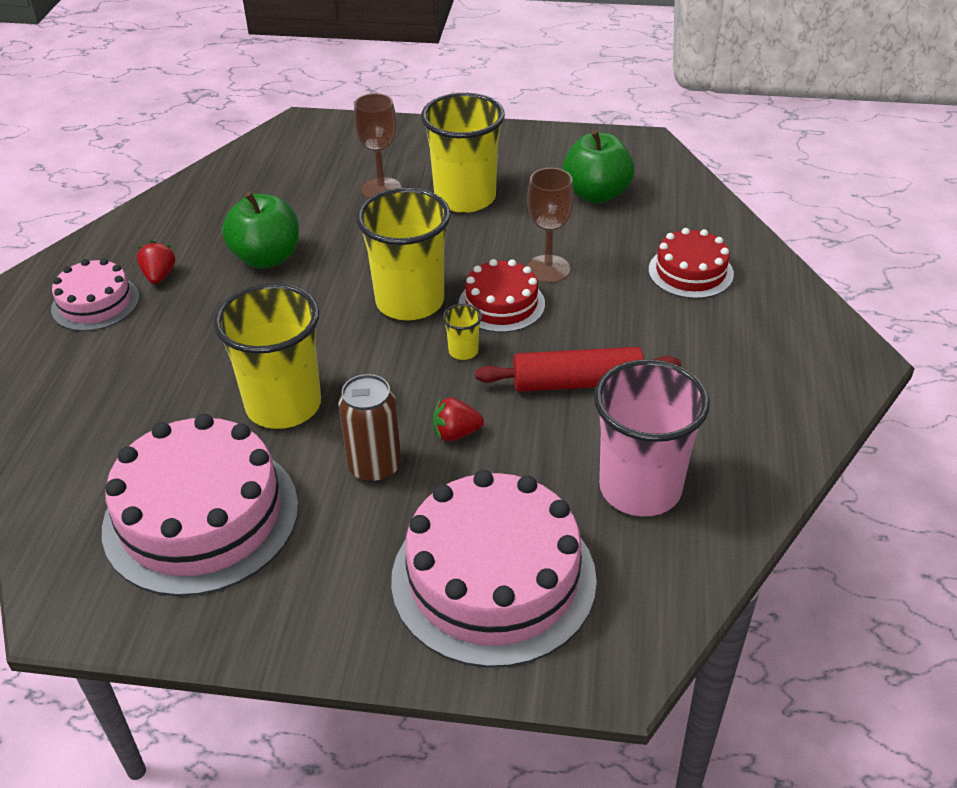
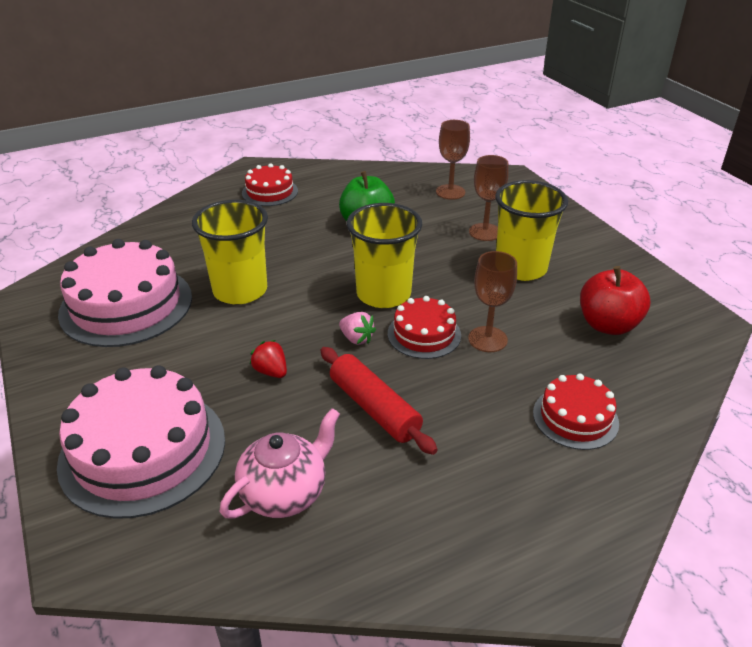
camera: 55 degrees right, 5 degrees down
pink cake [51,258,139,331] -> red cake [242,163,298,206]
red strawberry [137,241,175,284] -> none
brown can [338,374,401,483] -> none
yellow cup [443,304,482,360] -> pink strawberry [339,312,376,345]
green apple [562,130,634,203] -> red apple [580,266,650,335]
pink cup [594,359,710,516] -> pink teapot [220,408,340,519]
none -> brown goblet [436,120,470,200]

